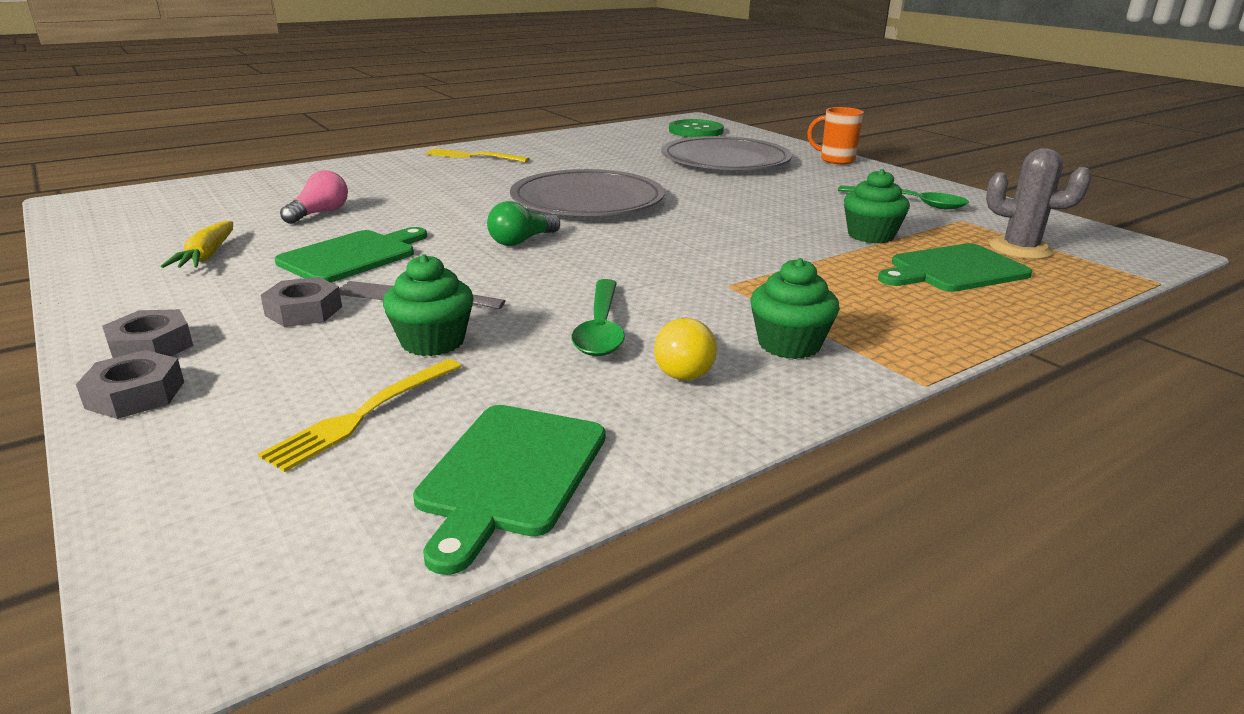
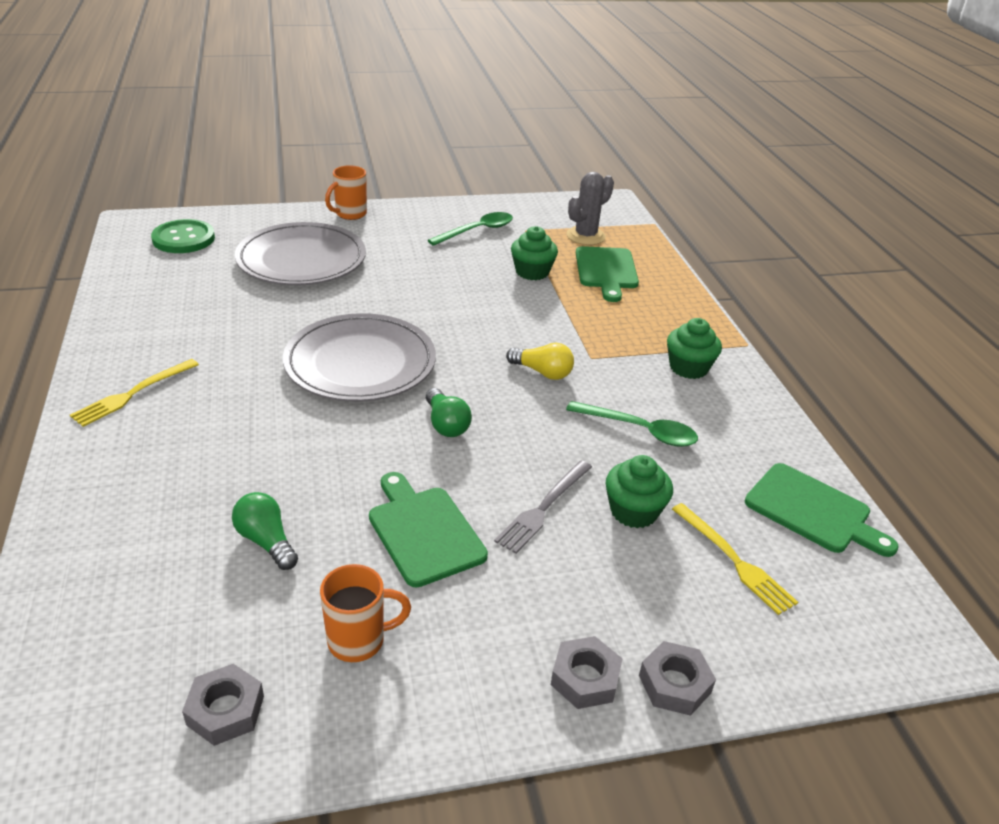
camera: 70 degrees left, 10 degrees up
yellow carrot [161,221,233,268] -> orange mug [320,564,411,662]
grey nut [260,277,342,327] -> grey nut moved to [182,664,264,746]
pink light bulb [280,170,348,224] -> green light bulb [232,492,298,570]
yellow light bulb [654,317,717,380] -> yellow light bulb moved to [506,343,574,380]

